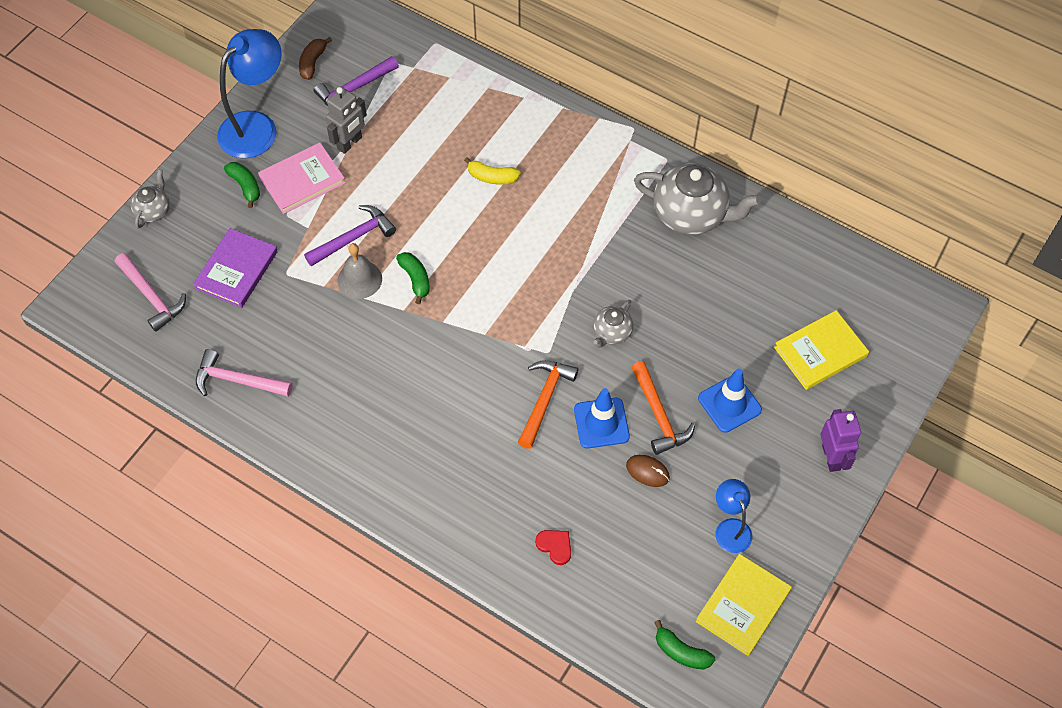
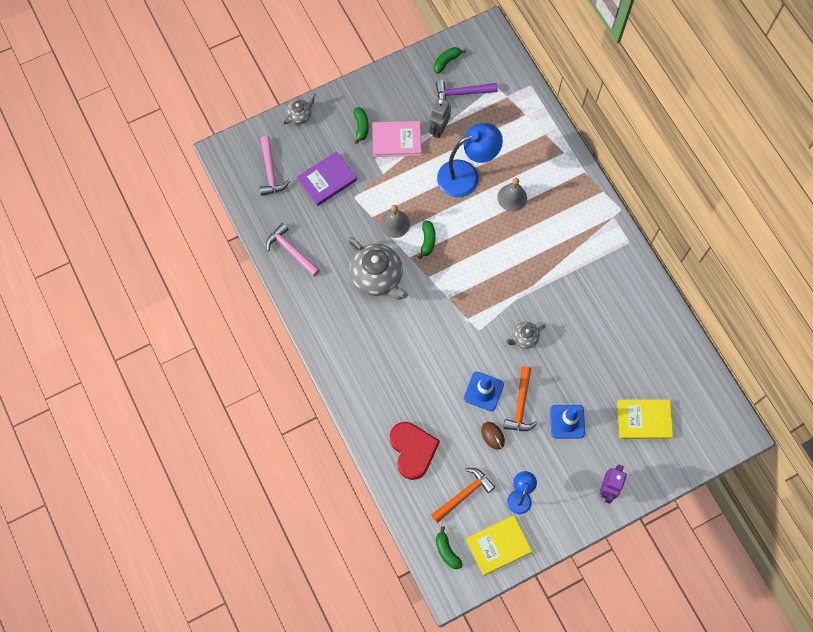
camera: 30 degrees right, 10 degrees up
blue lamp [217,29,282,158] -> blue lamp moved to [437,123,503,197]
brown banana [299,37,332,80] -> green banana [434,47,466,74]
purple hammer [304,205,396,266] -> none
grey robot [326,87,367,154] -> grey robot turned 135 degrees clockwise [429,98,451,138]
yellow banana [464,157,521,185] -> grey bell [497,178,527,211]
orange hammer [518,360,578,449] -> orange hammer moved to [431,468,495,523]
red heart [535,530,571,565] -> red heart [390,422,440,480], size x2.19
grey teapot [634,163,761,235] -> grey teapot moved to [348,237,408,300]

